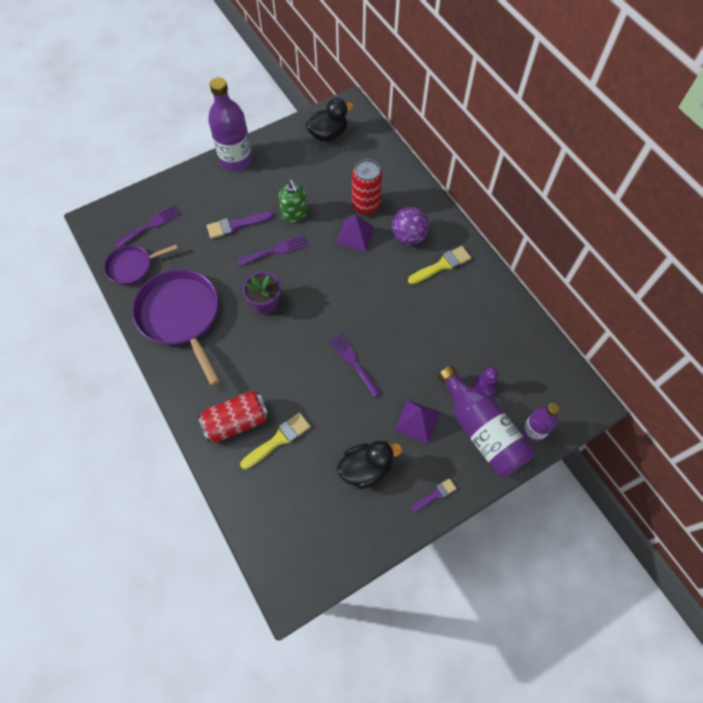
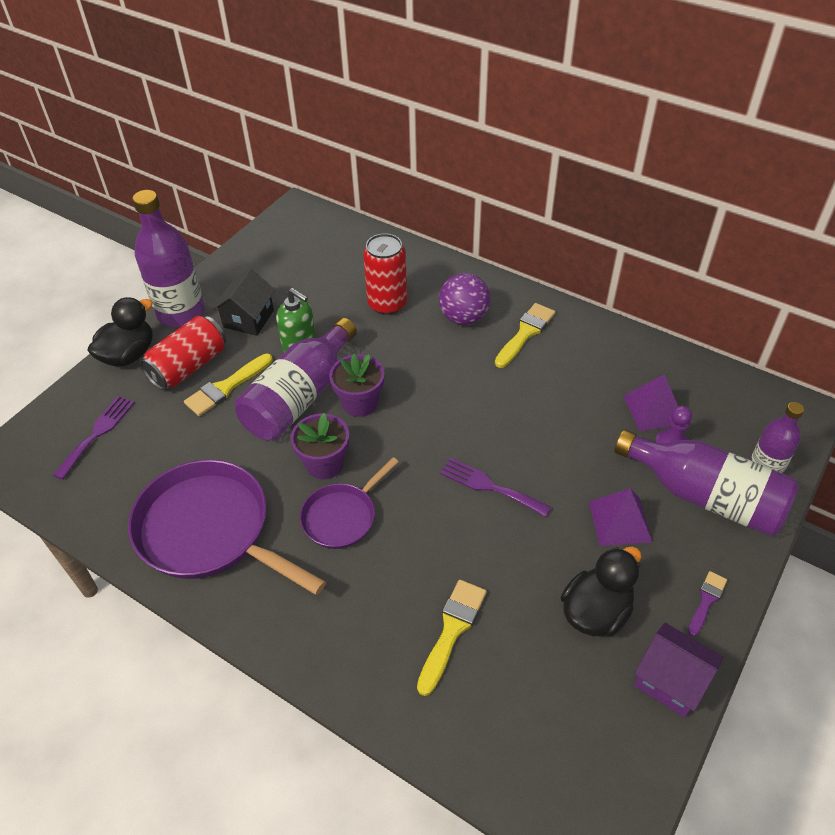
camera: 25 degrees left, 15 degrees down
purple pan [104,244,178,285] -> purple pan moved to [300,457,399,549]
red can [198,391,269,443] -> red can moved to [140,316,226,390]
purple brush [207,211,274,239] -> yellow brush [184,354,273,416]
purple fork [237,235,307,266] -> purple bottle [235,318,357,440]
black duck [305,98,354,141] -> black duck moved to [87,297,153,366]
purple pyramid [337,215,374,251] -> purple pyramid moved to [623,374,678,431]
none -> black house [212,268,275,336]
none -> purple flower pot [329,354,384,417]
none -> purple house [634,623,723,718]

